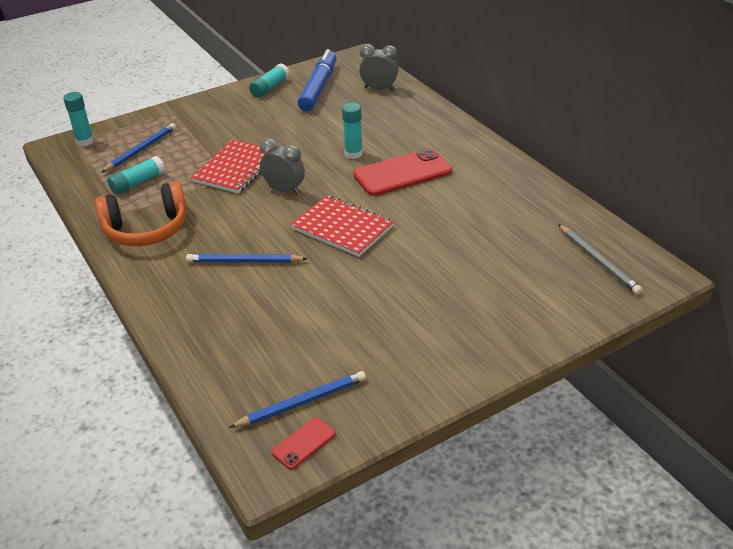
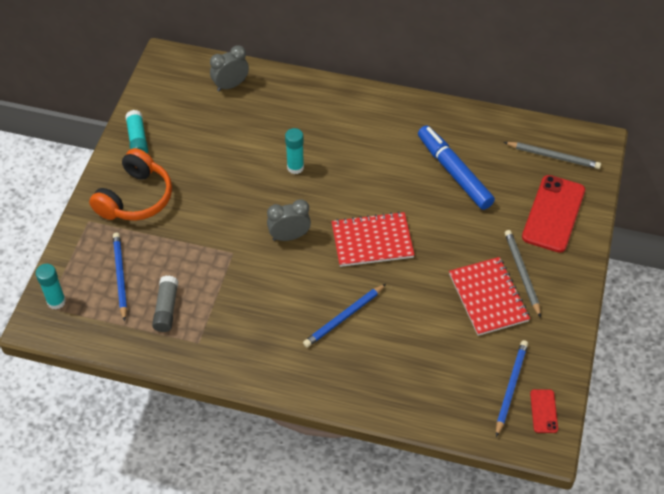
camera: 45 degrees left, 15 degrees up
orange headphones [95,181,187,246] -> orange headphones moved to [89,148,172,221]
turquoise glue stick [107,156,165,195] -> grey glue stick [152,276,178,332]
red notebook [191,140,269,194] -> red notebook moved to [449,257,530,336]
blue marker [298,49,337,111] -> blue marker moved to [418,125,495,210]
red phone [353,148,452,196] -> red phone moved to [522,175,585,253]
none -> grey pencil [505,230,541,318]

